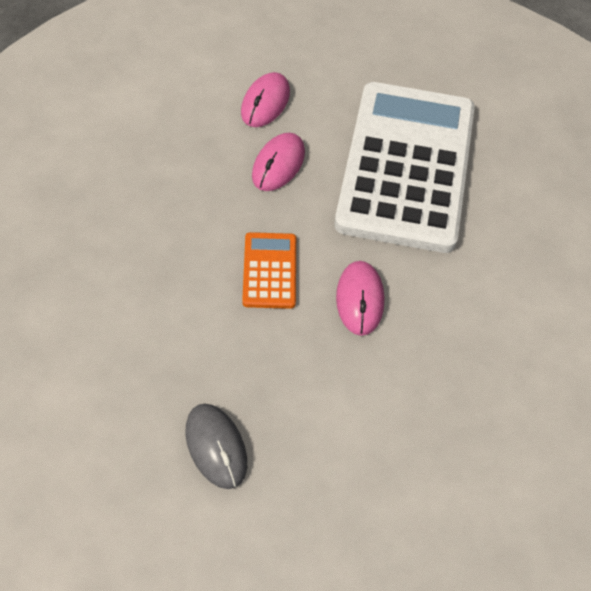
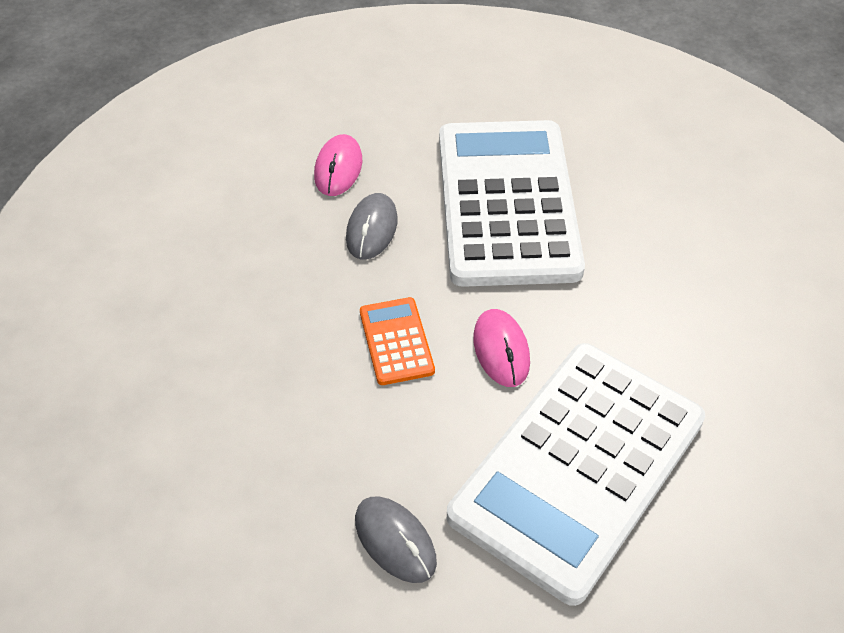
camera: 10 degrees left, 5 degrees down
pink mouse [252,133,305,191] -> grey mouse [346,193,398,259]
none -> white calculator [447,343,705,606]

